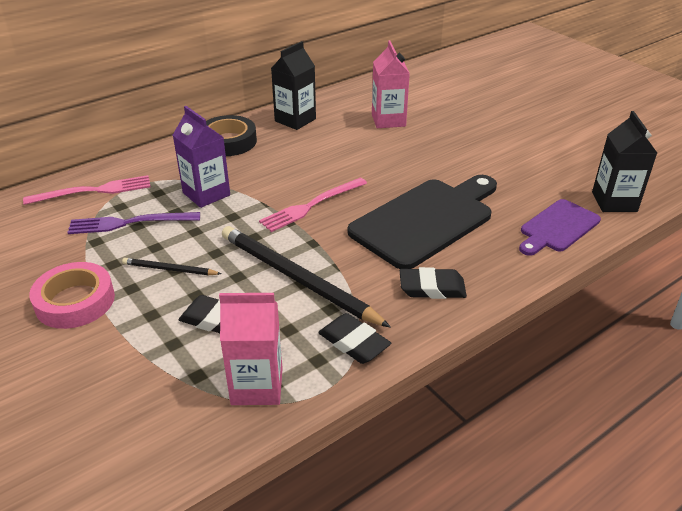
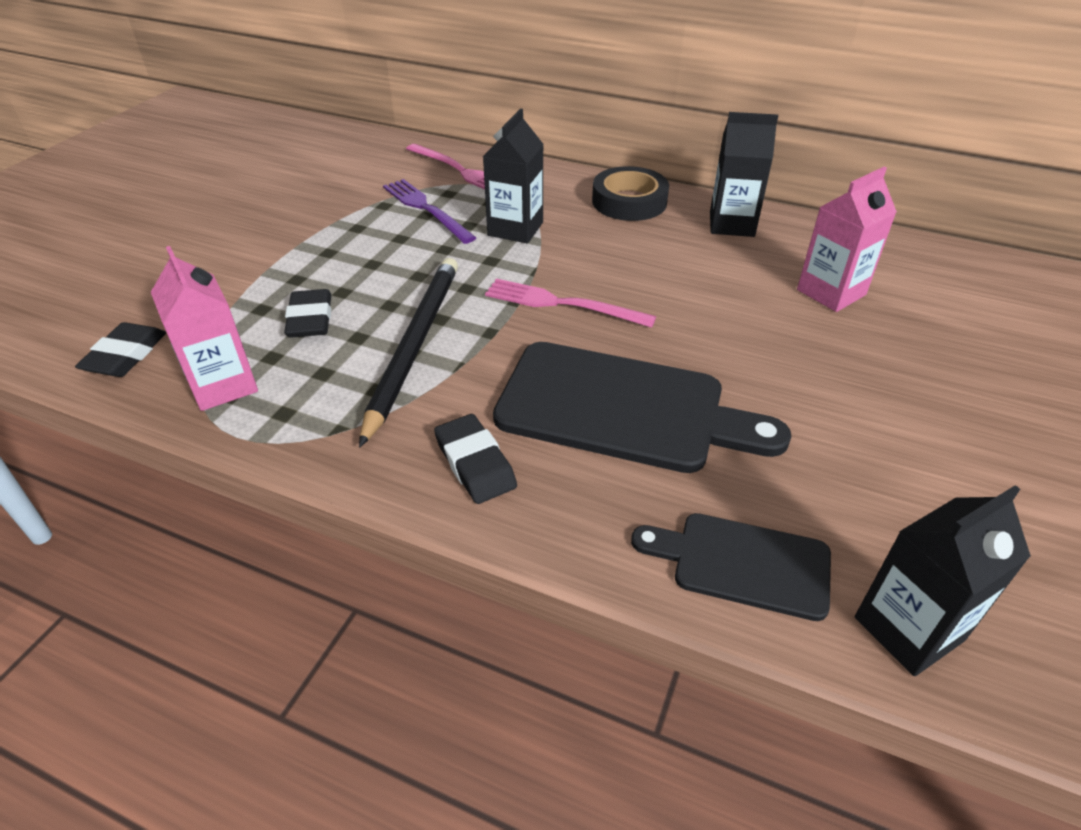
camera: 60 degrees right, 5 degrees up
pink tape [29,262,115,329] -> none
black pencil [122,258,222,275] -> none
purple carton [173,106,230,208] -> black carton [483,109,544,243]
black eraser [318,313,391,364] -> black eraser moved to [75,322,166,377]
purple cutting board [519,199,601,256] -> black cutting board [631,513,831,621]

